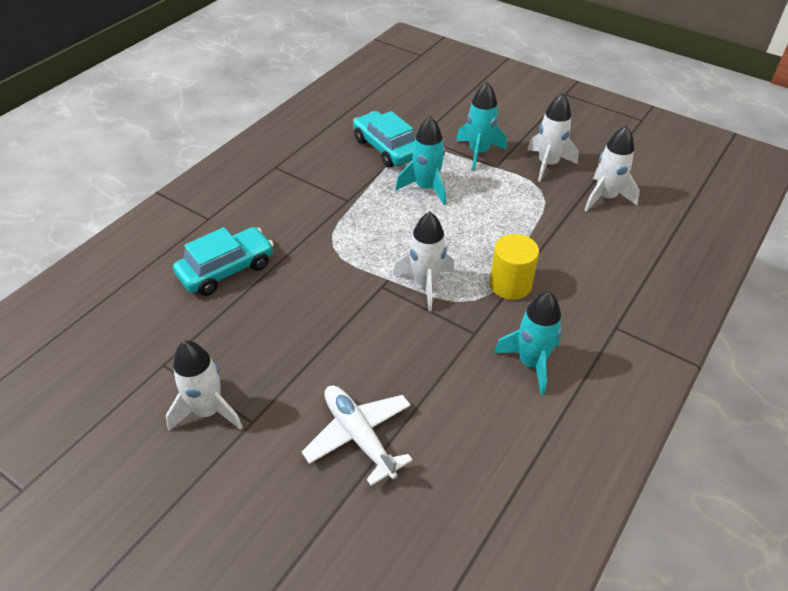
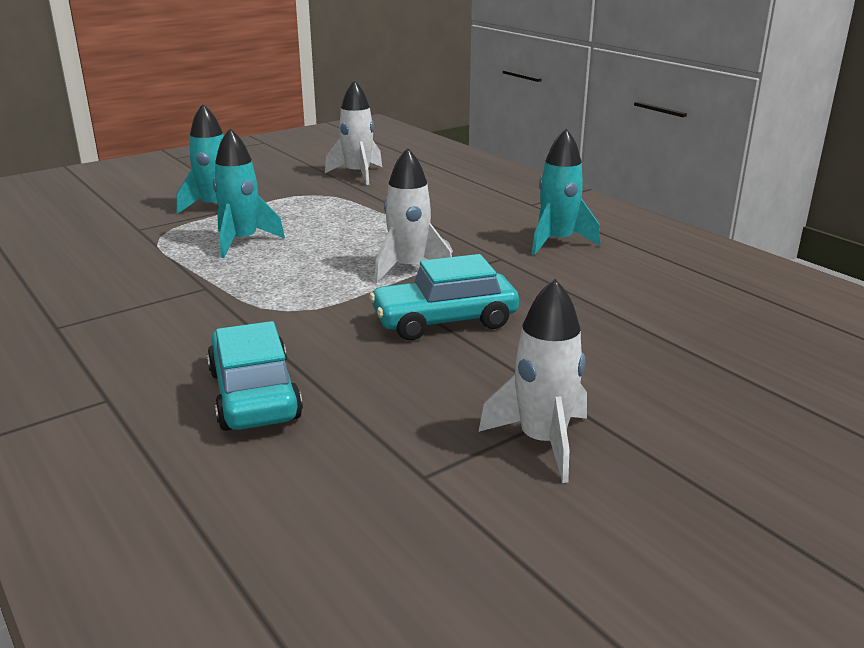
camera: 70 degrees left, 20 degrees down
white plane [302,385,413,486] -> none
turquoise car [353,111,415,168] -> turquoise car moved to [369,254,519,340]
yellow cylinder [490,234,539,300] -> none
white rocket [527,93,579,182] -> none

